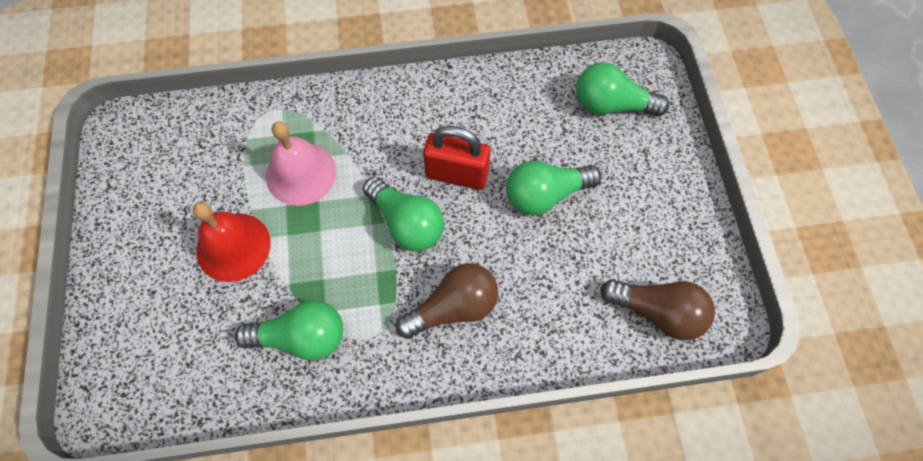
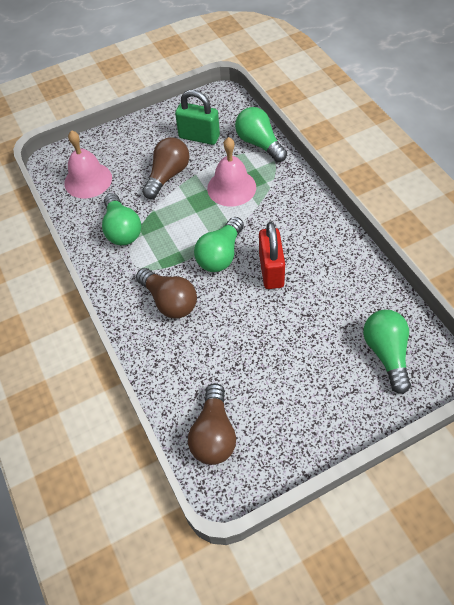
camera: 75 degrees right, 10 degrees down
red bell [193,202,271,282] -> brown light bulb [142,137,190,199]
green light bulb [506,161,601,216] -> green light bulb moved to [235,107,287,162]
none -> pink bell [64,130,112,198]
none -> green padlock [175,90,220,145]

